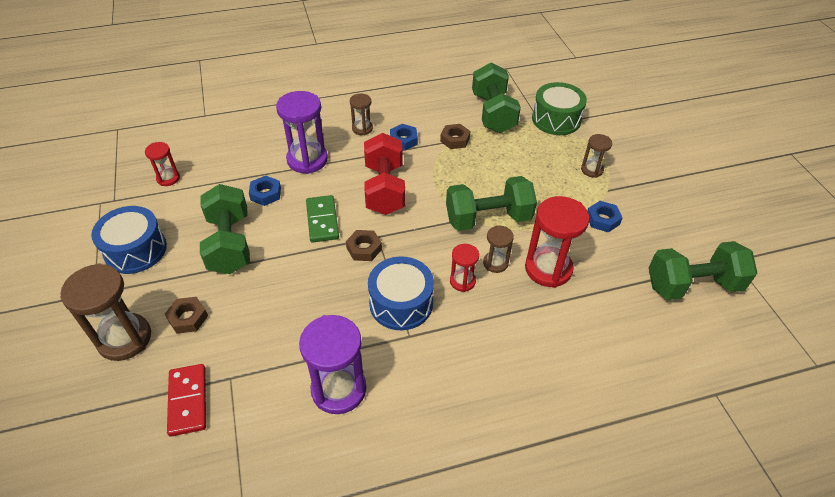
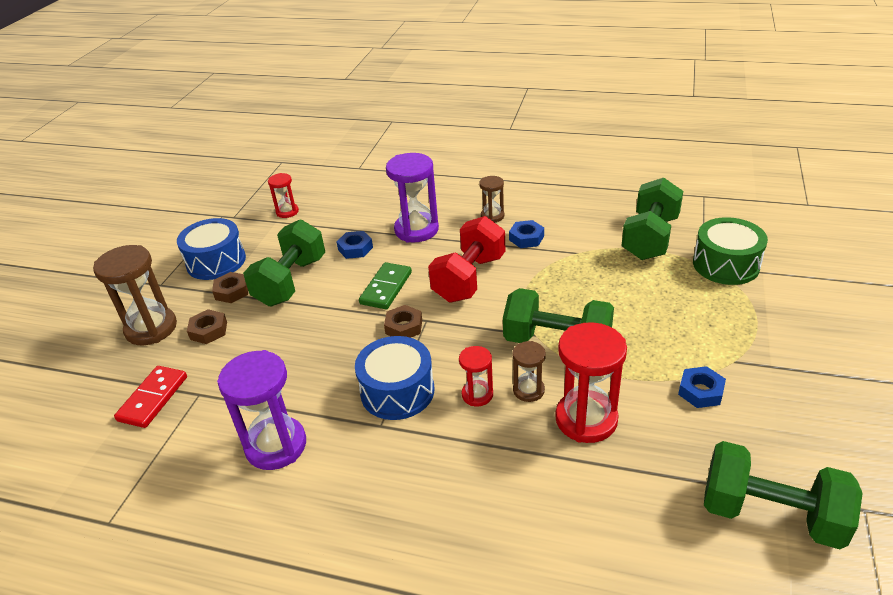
camera: 35 degrees right, 10 degrees down
brown nut [440,124,470,149] -> brown nut moved to [212,272,248,303]
brown hourglass [581,134,612,178] -> none

